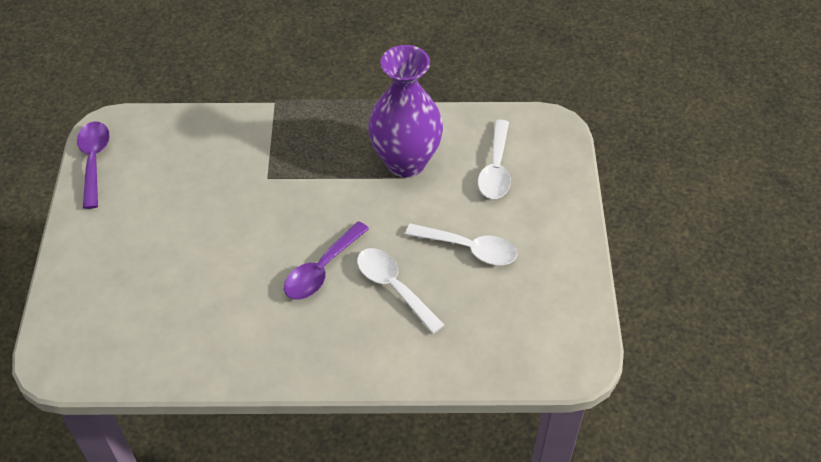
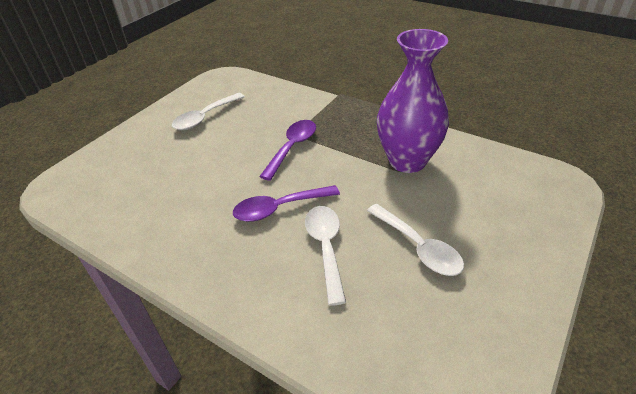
camera: 35 degrees right, 10 degrees down
purple spoon [77,121,110,209] -> purple spoon moved to [259,120,316,181]
white spoon [478,120,511,199] -> white spoon moved to [172,93,245,130]

